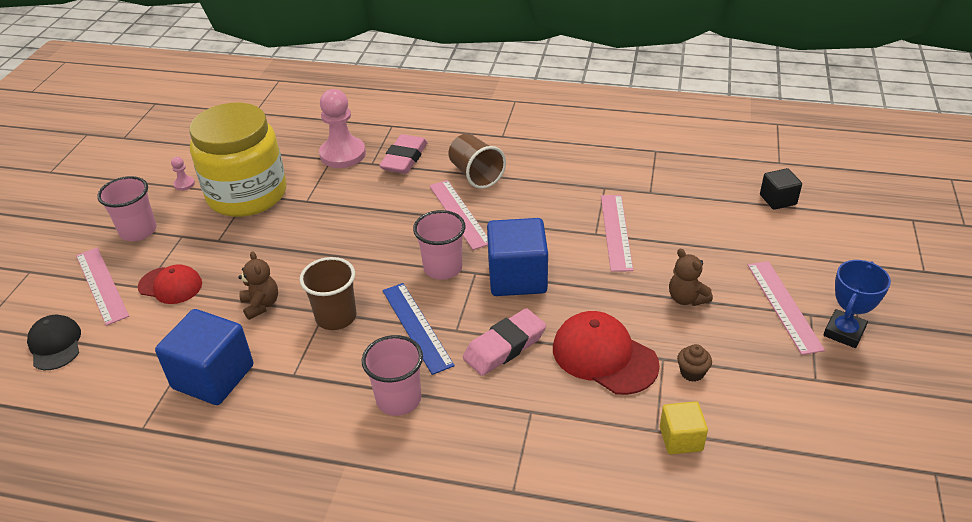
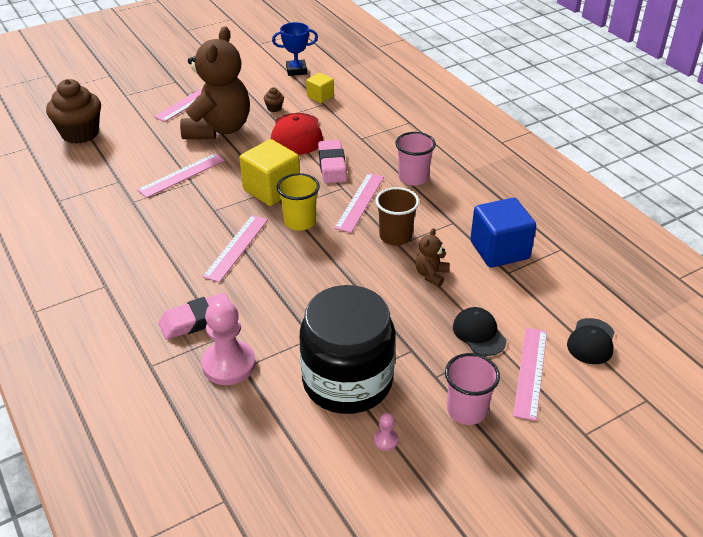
camera: 135 degrees left, 0 degrees up
red cap [138,264,202,304] -> black cap [453,307,506,356]
yellow jar [189,103,286,217] -> black jar [300,285,395,414]
blue ruler [382,283,455,375] -> pink ruler [334,173,384,233]
pink cup [413,210,466,280] -> yellow cup [277,173,320,231]
brown cup [448,134,506,189] -> none
pink eraser [463,308,546,376] -> pink eraser turned 75 degrees clockwise [318,140,347,183]
blue cube [487,218,548,296] -> yellow cube [240,139,300,206]
brown teddy bear [669,249,713,306] -> brown teddy bear [180,26,250,139], size x2.46
black cube [760,168,802,210] -> brown cupcake [46,79,101,144]
blue trophy [823,260,891,348] -> blue trophy moved to [272,22,318,76]

